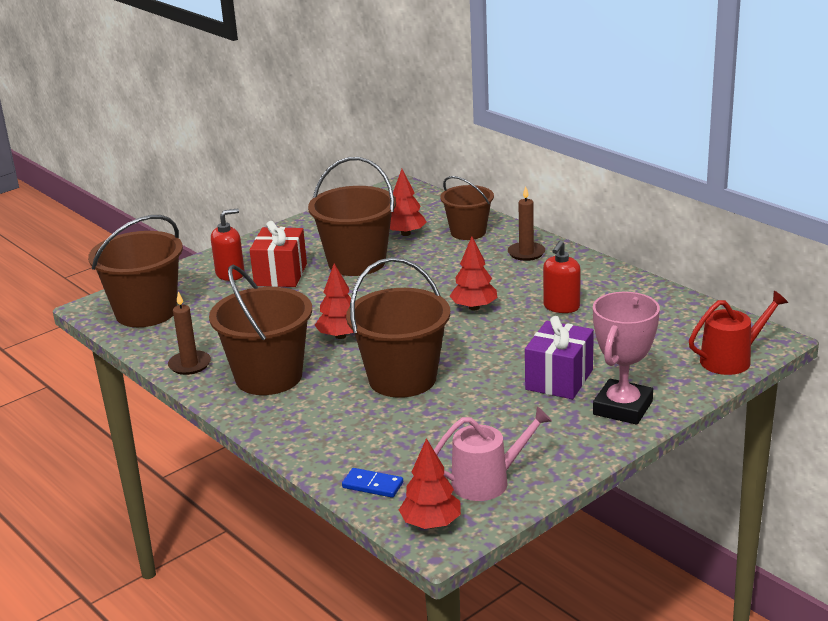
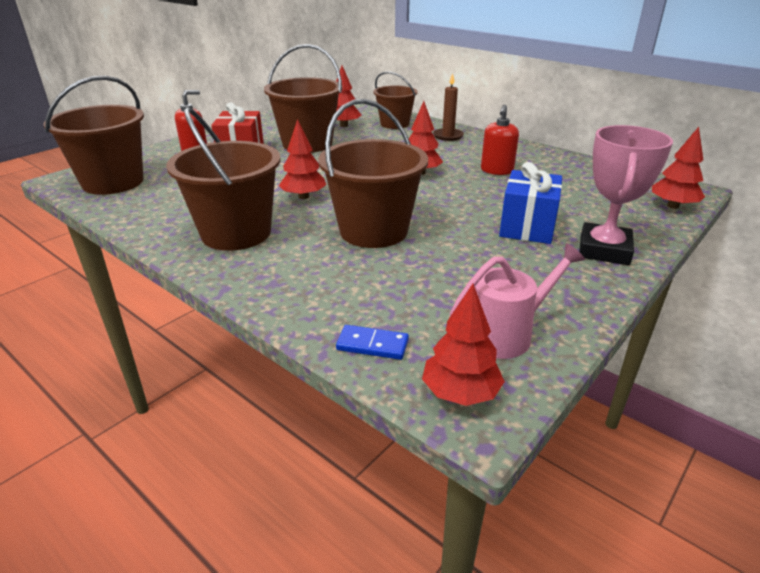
camera: 10 degrees left, 5 degrees up
brown candle [168,291,211,375] -> none
purple gift [525,316,594,399] -> blue gift [499,162,562,244]
red watering can [689,291,788,375] -> red tree [652,127,705,209]

